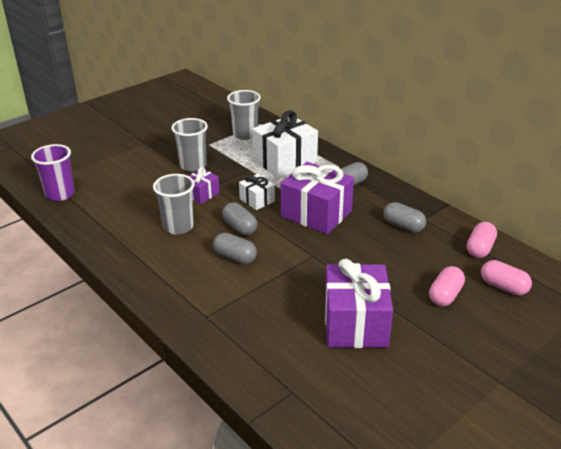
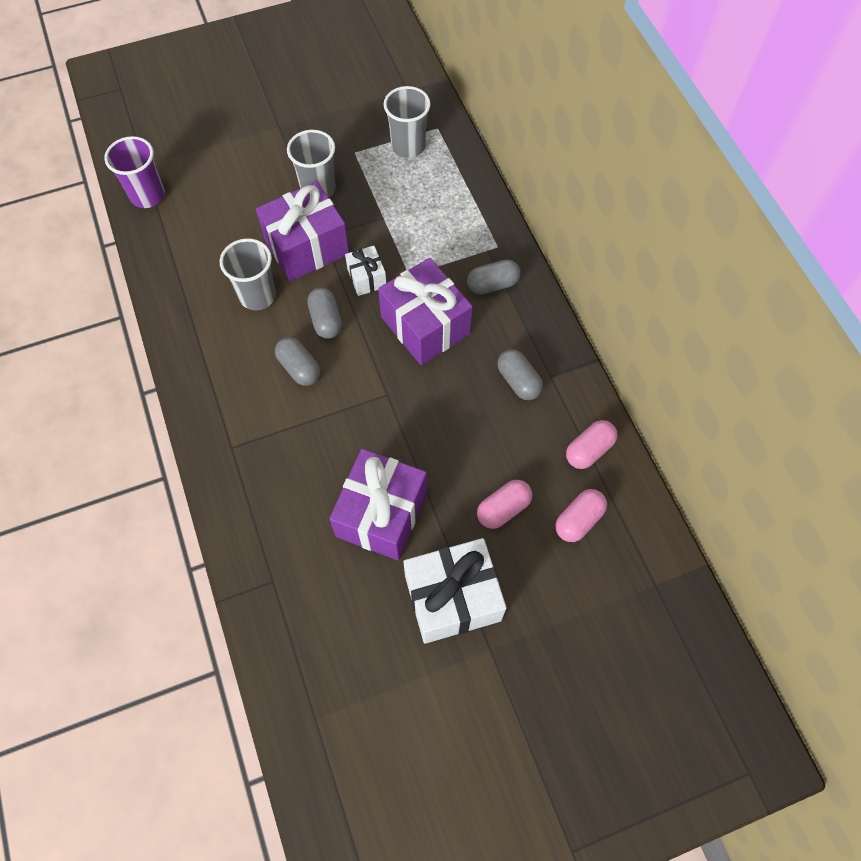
camera: 20 degrees right, 30 degrees up
purple gift [189,167,220,204] -> purple gift [256,181,349,281], size x1.96
white gift [252,110,318,178] -> white gift moved to [403,538,507,644]
pink capsule [481,260,532,296] -> pink capsule turned 75 degrees clockwise [556,489,607,542]

